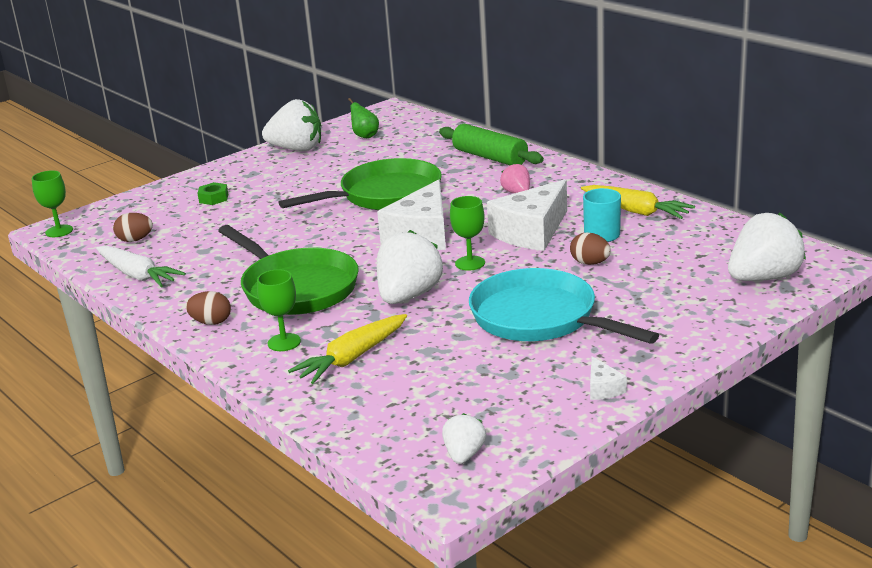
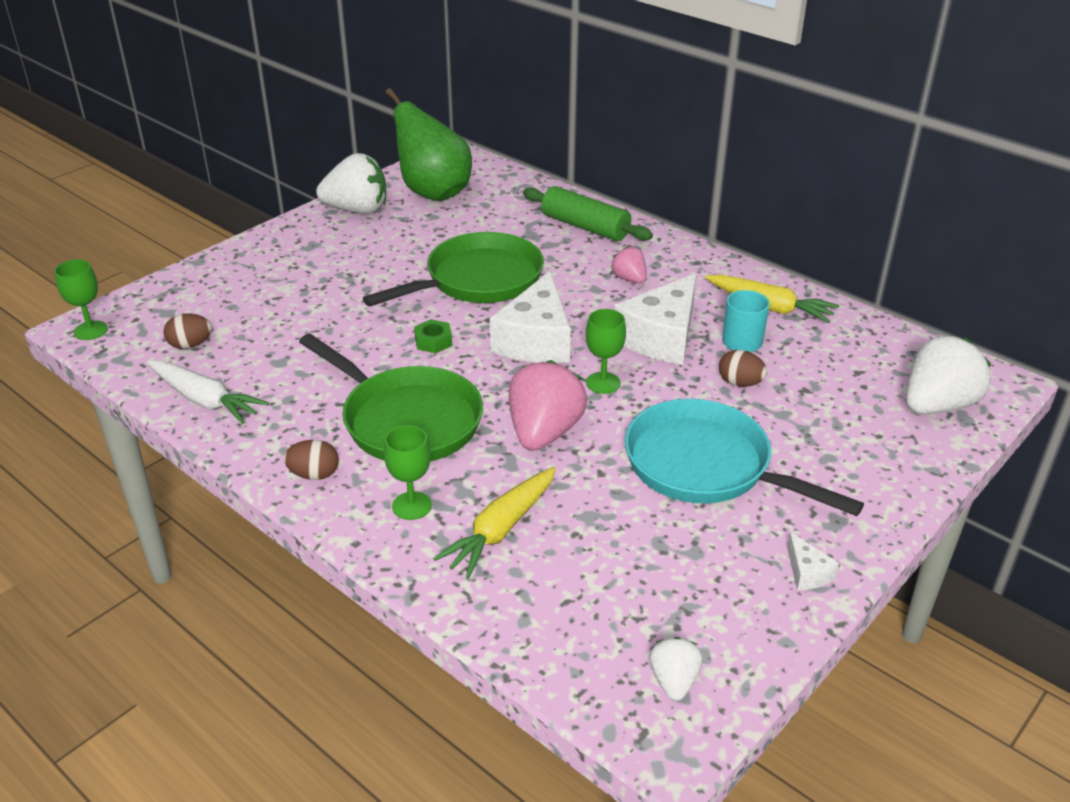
camera: 10 degrees left, 10 degrees up
green nut [197,182,228,205] -> green nut moved to [414,319,452,353]
green pear [348,98,379,138] -> green pear [386,88,472,201], size x2.29
white strawberry [377,230,443,304] -> pink strawberry [509,360,587,451]

